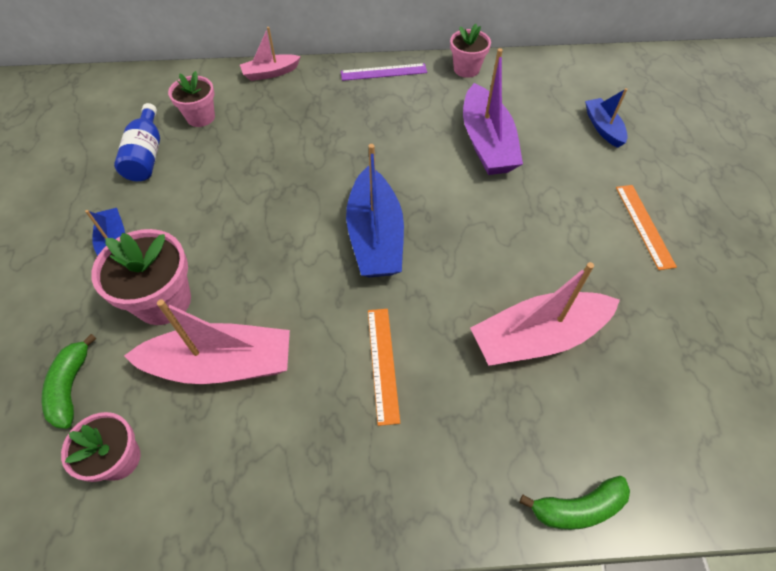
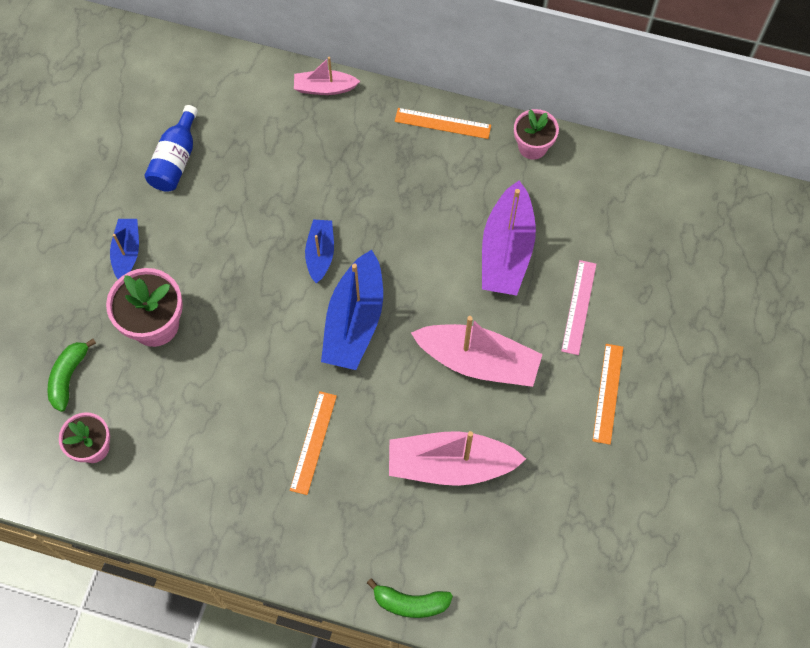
camera: 20 degrees right, 10 degrees up
pink boat [124,299,290,384] -> pink boat moved to [411,316,543,387]
pink flower pot [168,71,215,127] -> none
purple ruler [341,63,427,81] -> orange ruler [395,108,491,139]
blue boat [585,88,628,148] -> blue boat moved to [305,220,334,284]
none -> pink ruler [561,260,596,355]

